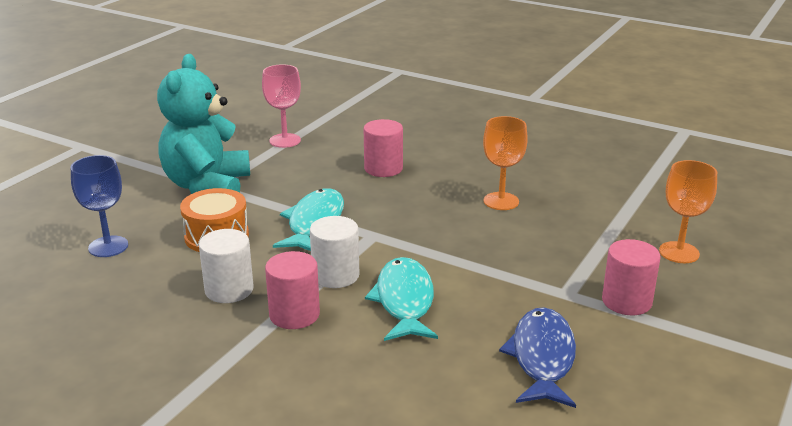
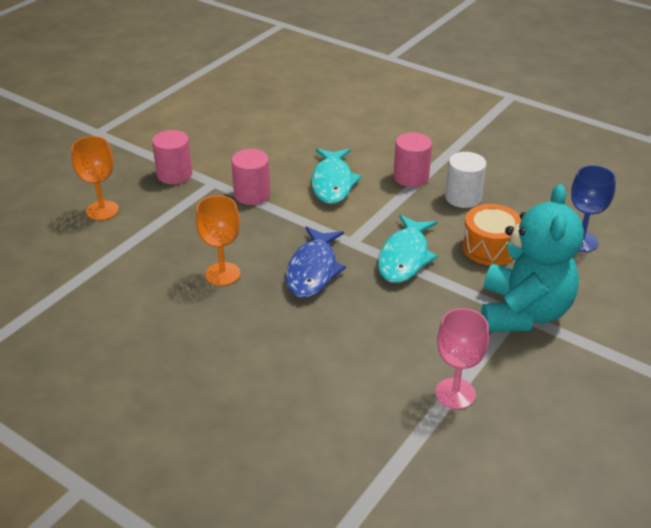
camera: 175 degrees left, 10 degrees up
white cylinder [310,216,359,288] -> none
pink cylinder [364,119,403,177] -> pink cylinder moved to [231,149,270,205]
blue fish [499,307,576,408] -> blue fish moved to [286,226,346,298]

